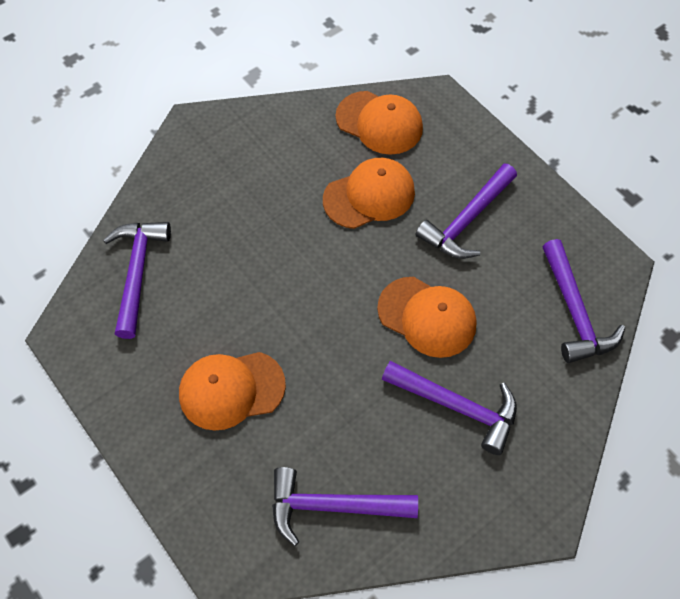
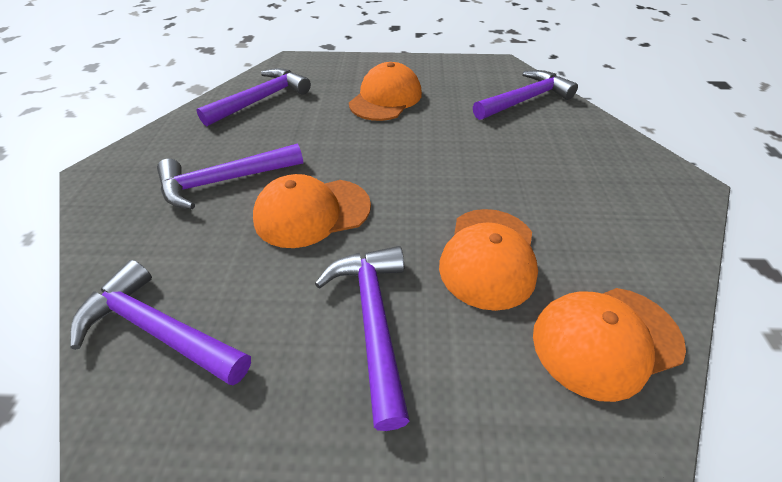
camera: 130 degrees right, 15 degrees down
purple hammer [103,222,171,339] -> purple hammer turned 75 degrees counterclockwise [473,70,578,120]

